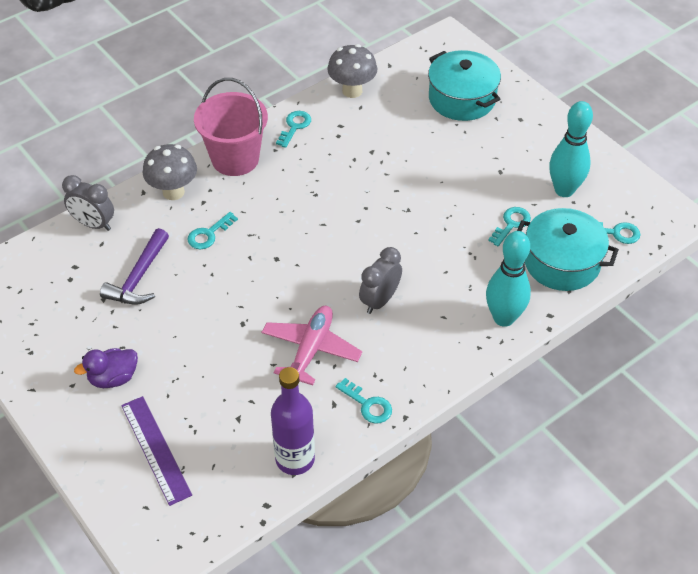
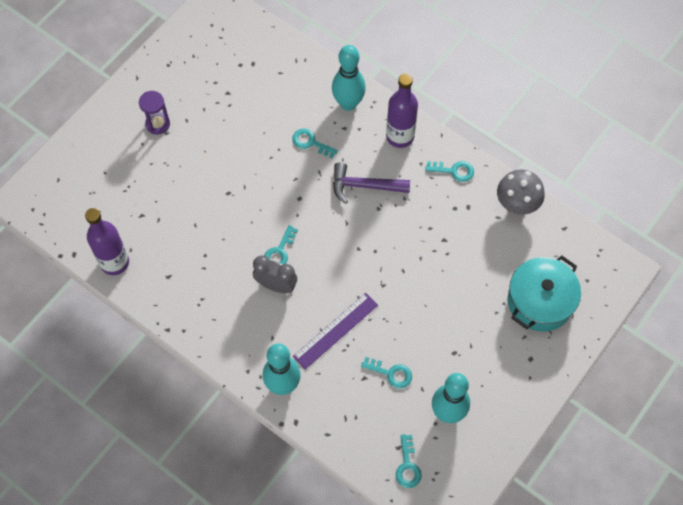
camera: 75 degrees right, 15 degrees up
grey clock [62,175,114,231] -> none
purple duck [74,348,138,388] -> purple hourglass [139,91,170,135]
purple hammer [100,228,169,305] -> purple hammer moved to [333,162,410,204]
purple ruler [121,396,192,506] -> purple ruler moved to [293,293,378,370]
grey mushroom [143,144,197,200] -> turquoise bowling pin [332,45,366,111]
pink bucket [194,78,268,176] -> purple bottle [386,74,418,148]
pink plane [262,306,362,385] -> none
turquoise key [336,378,392,423] -> turquoise key moved to [264,225,298,264]
turquoise pot [517,208,619,291] -> none

